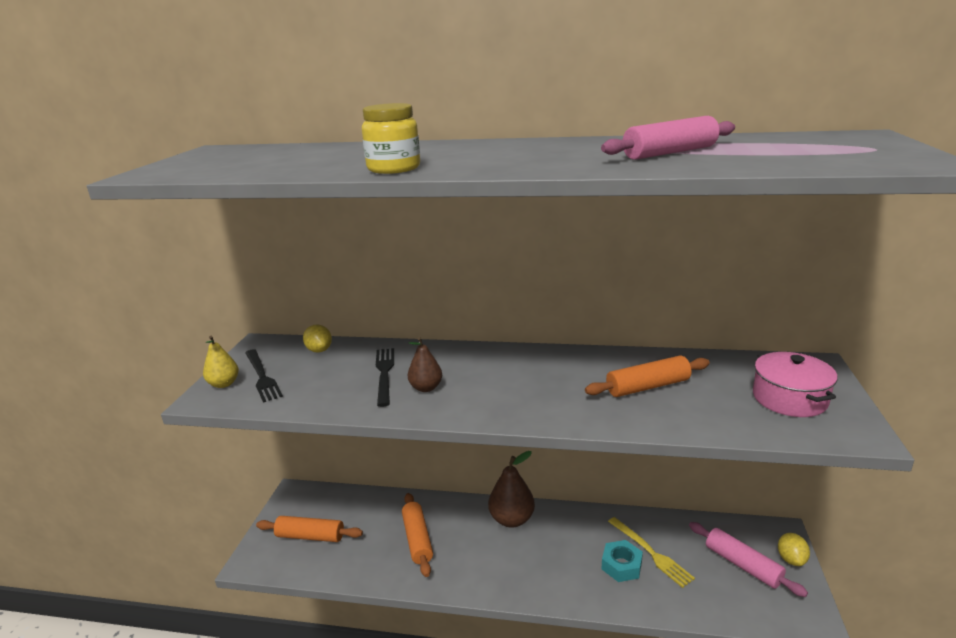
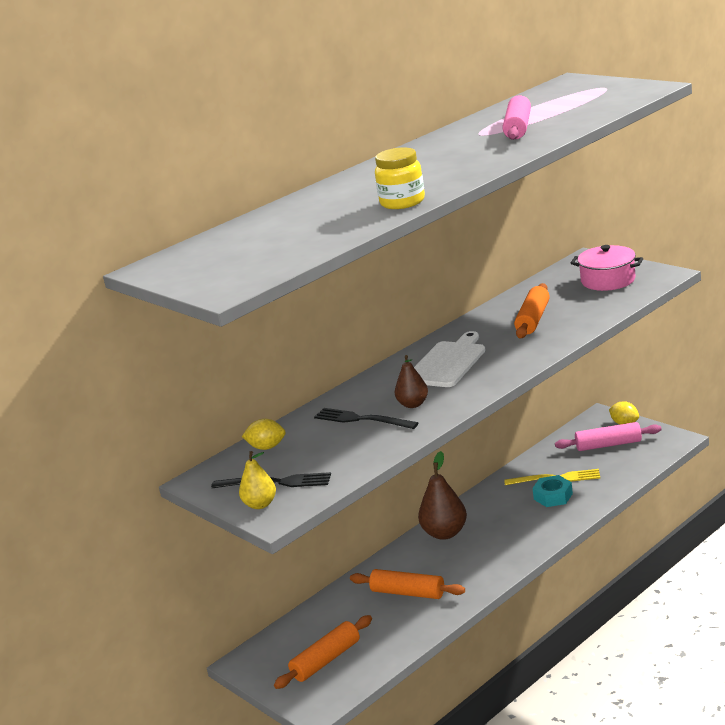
camera: 50 degrees left, 0 degrees up
none -> white cutting board [414,331,486,387]

